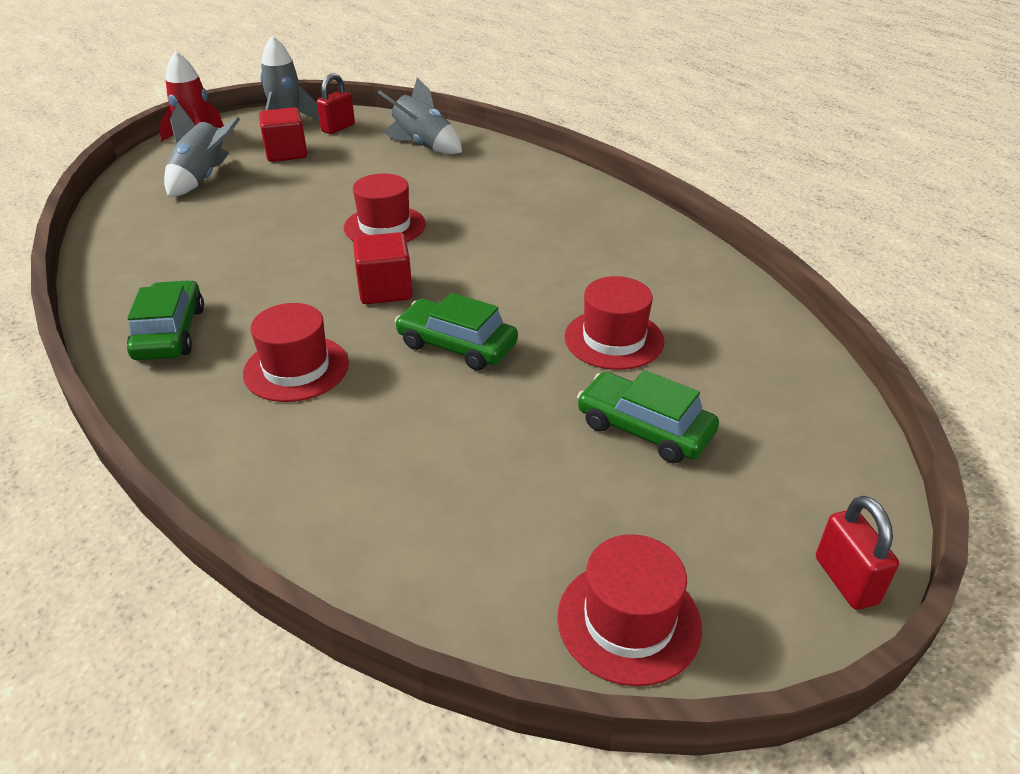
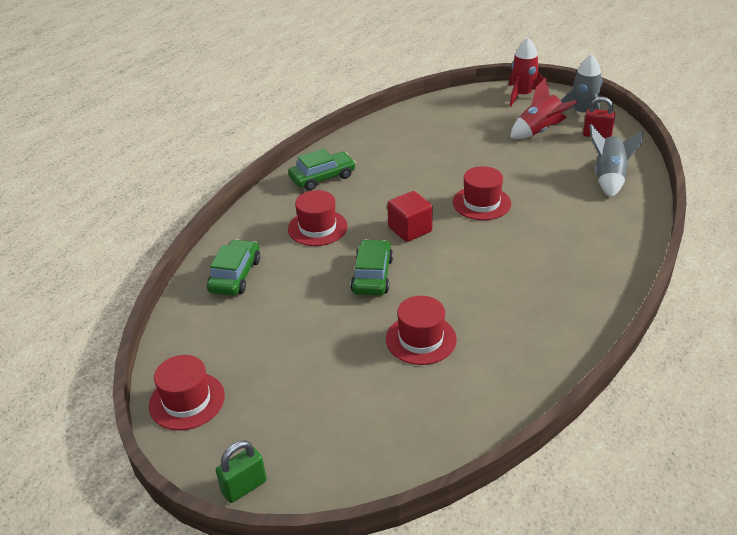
camera: 70 degrees right, 0 degrees up
grey rocket [164,103,240,197] -> none
red cube [259,107,307,162] -> red rocket [510,78,578,139]
green car [577,370,719,463] -> green car moved to [207,239,260,296]
red padlock [816,496,899,610] -> green padlock [216,440,267,503]

